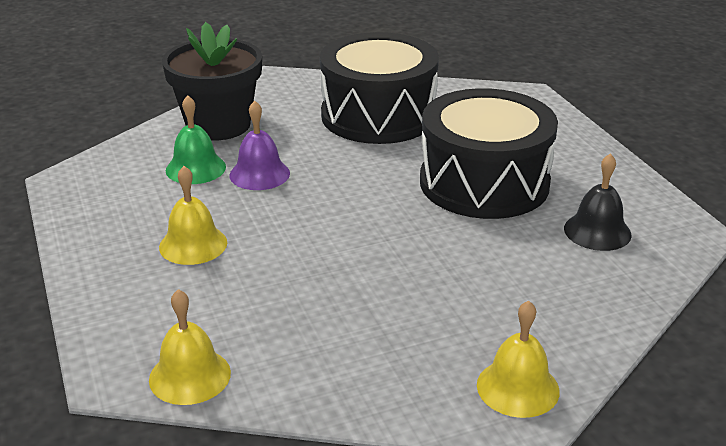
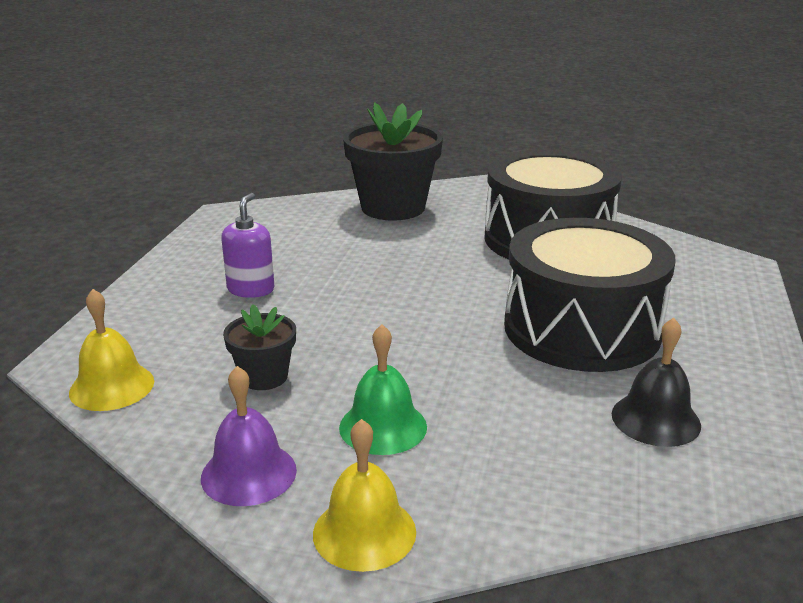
camera: 35 degrees right, 5 degrees down
yellow bell [159,166,227,265] -> purple soap dispenser [221,193,275,298]
green bell [166,95,226,184] -> green bell moved to [339,324,427,455]
purple bell [229,101,290,190] -> purple bell moved to [201,366,297,506]
none -> black flower pot [223,304,296,390]

